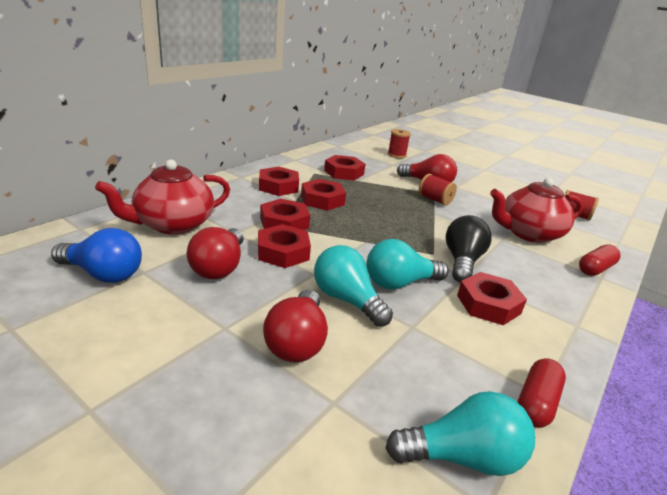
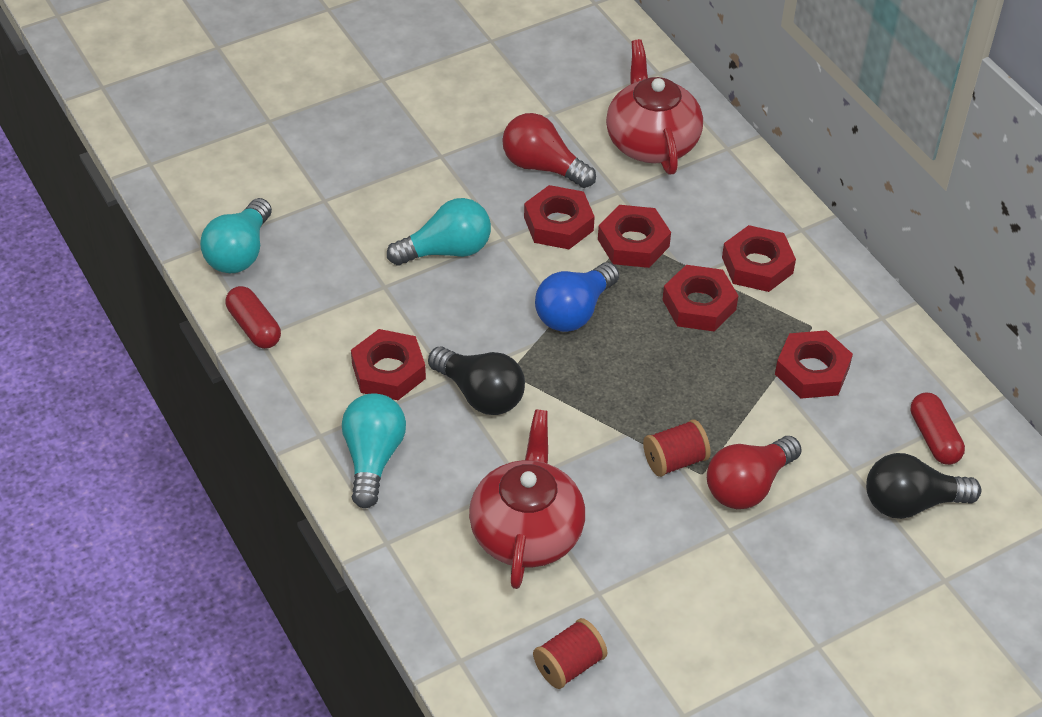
camera: 115 degrees right, 20 degrees up
blue light bulb [51,228,142,283] -> blue light bulb moved to [535,262,619,332]
red light bulb [263,290,328,362] -> none
turquoise light bulb [367,239,449,290] -> turquoise light bulb moved to [342,393,406,508]
red spool [388,129,411,158] -> black light bulb [866,453,981,519]
red capsule [579,244,621,276] -> red capsule moved to [911,392,965,465]

